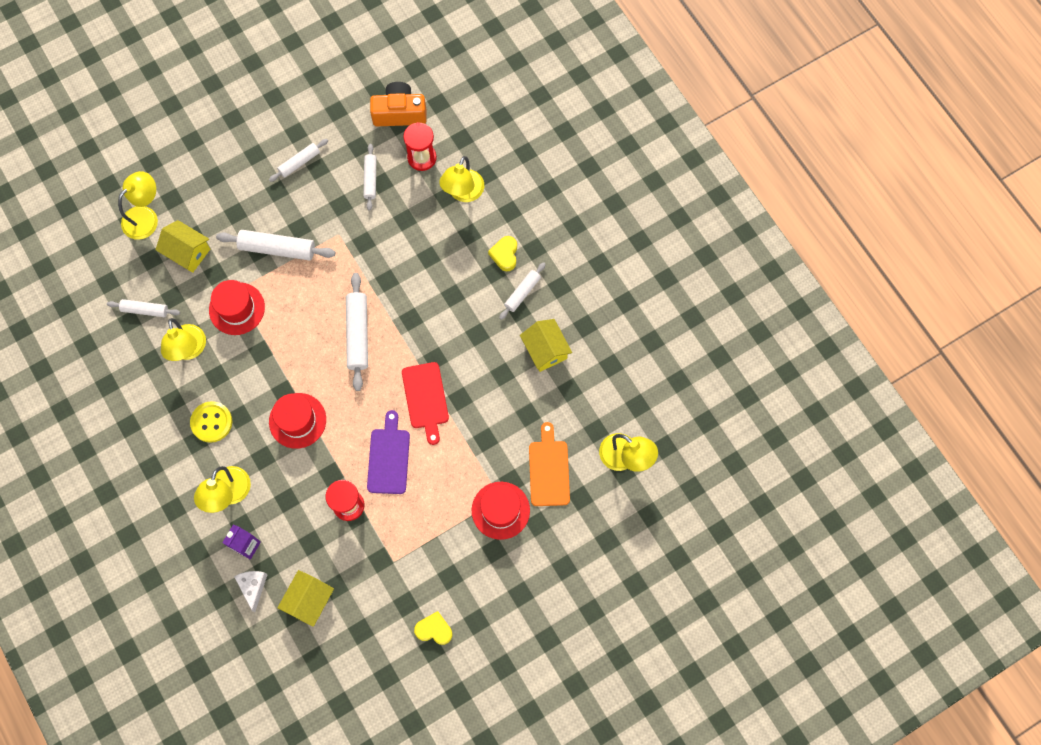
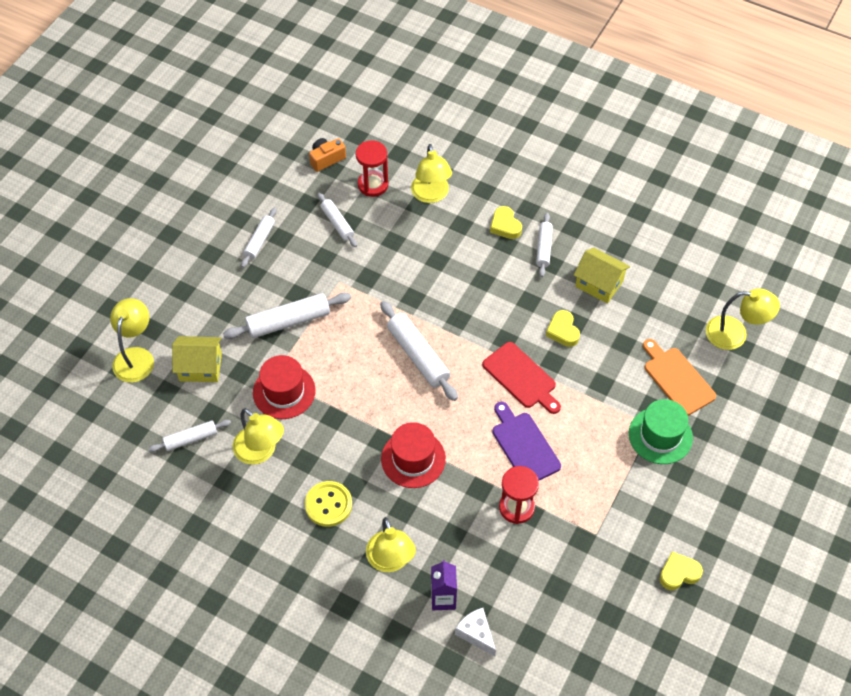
camera: 30 degrees left, 15 degrees down
yellow house [277,570,334,627] -> none
orange camera [370,82,427,126] -> orange camera [309,138,346,172], size x0.63
red hat [472,482,530,540] -> green hat [629,399,693,464]
none -> yellow heart [546,310,580,347]

